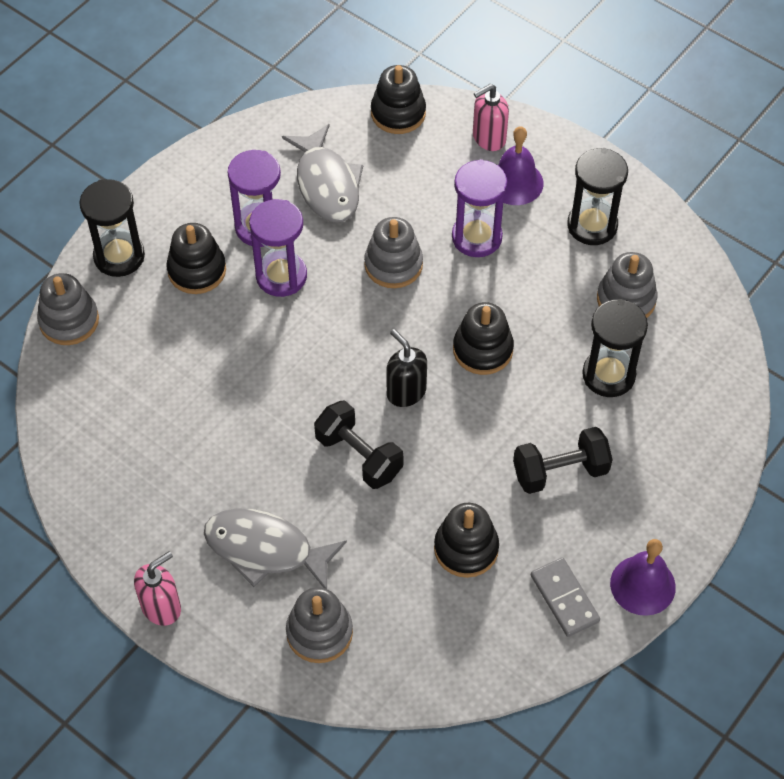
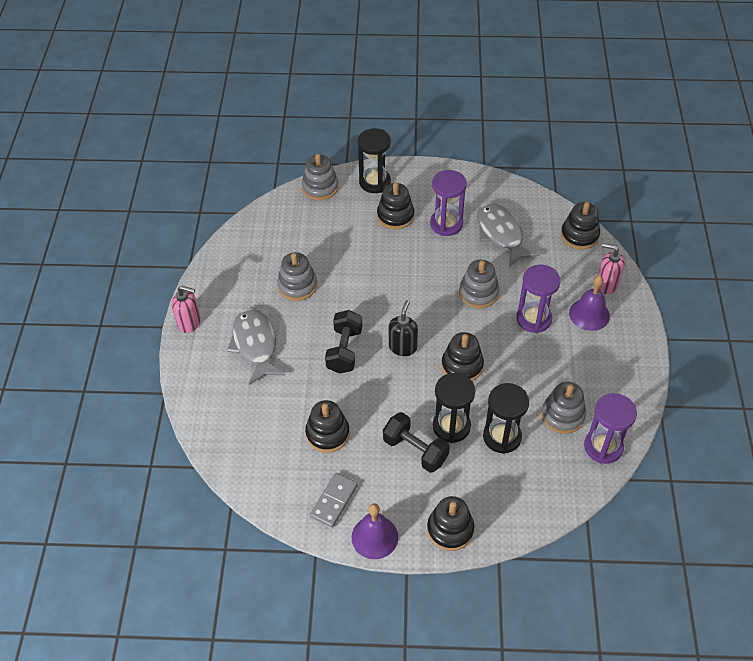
camera: 55 degrees right, 5 degrees down
purple hourglass [249,199,307,297] -> purple hourglass moved to [584,393,637,464]
grey fish [282,124,363,222] -> grey fish turned 120 degrees clockwise [477,203,540,267]
grey stacking toy [286,587,353,663] -> grey stacking toy moved to [277,252,317,301]
black hourglass [567,148,628,245] -> black hourglass moved to [433,373,475,443]
none -> black stacking toy [427,496,474,551]

